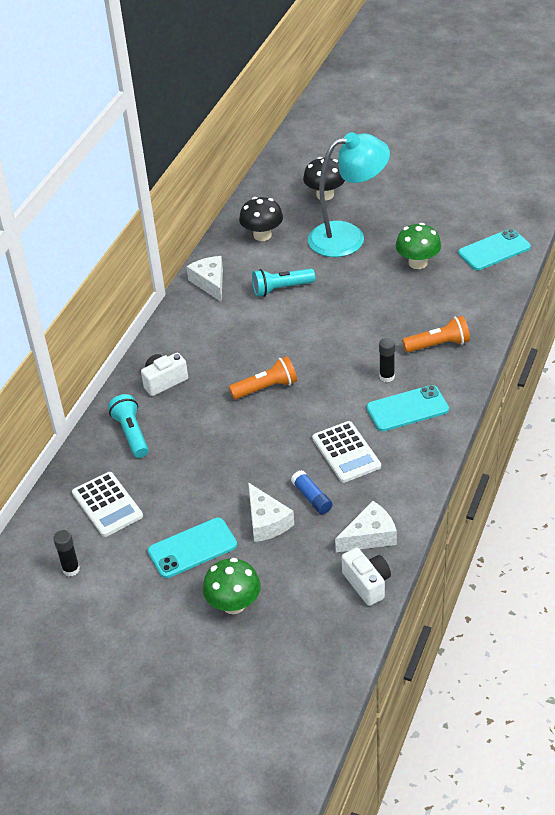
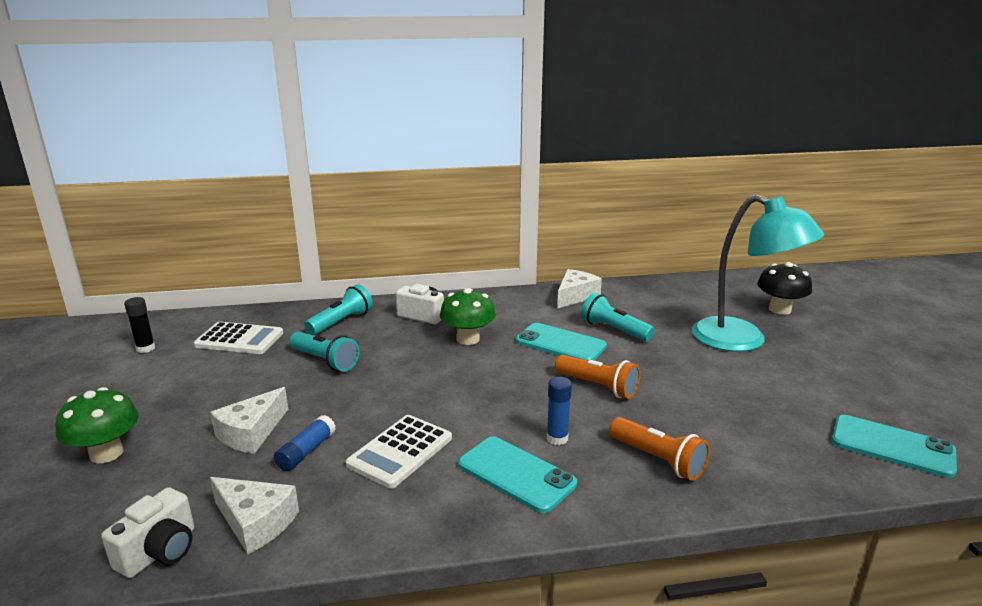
camera: 55 degrees right, 20 degrees down
white calculator [72,472,143,537] -> white calculator turned 105 degrees counterclockwise [194,322,283,354]
turquoise phone [148,518,237,578] -> turquoise phone moved to [516,323,607,361]
orange flashlight [229,356,297,399] -> orange flashlight moved to [555,355,640,399]
black mushroom [239,197,283,241] -> none
black glue stick [379,338,395,382] -> blue glue stick [547,377,572,445]
green mushroom [396,223,441,269] -> green mushroom moved to [440,288,496,345]
none -> turquoise flashlight [289,332,359,371]

